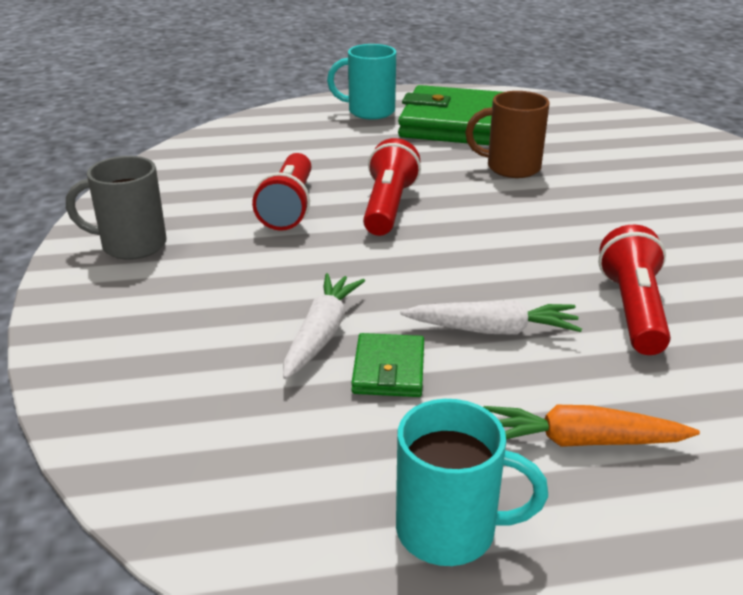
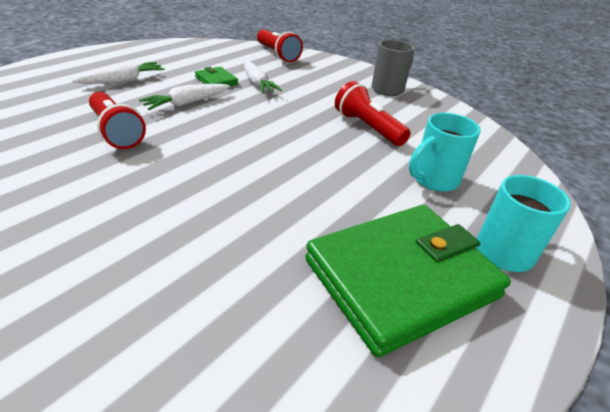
camera: 135 degrees right, 5 degrees up
red flashlight [363,138,421,236] -> red flashlight moved to [257,29,303,62]
turquoise mug [396,399,548,566] -> turquoise mug moved to [409,113,481,192]
brown mug [465,91,550,178] -> none
orange carrot [483,405,700,447] -> white carrot [72,62,165,84]

